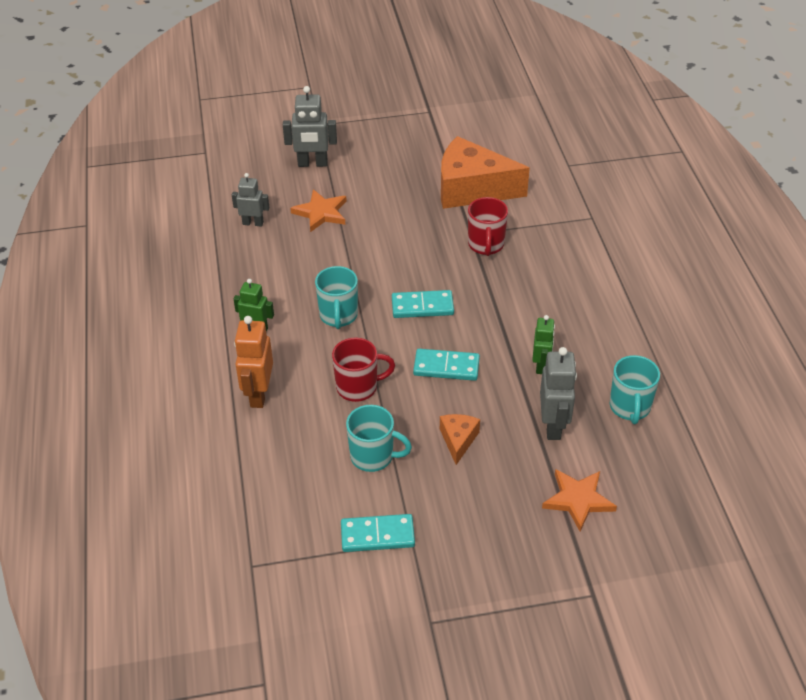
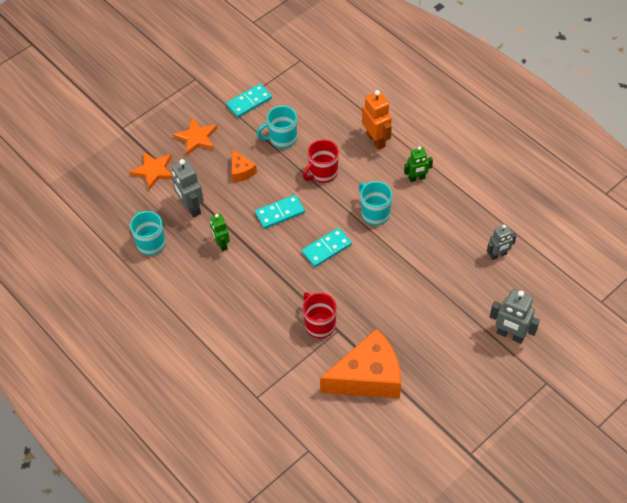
camera: 150 degrees right, 10 degrees up
grey robot [283,86,337,167] -> grey robot turned 120 degrees counterclockwise [490,289,540,344]
orange star [290,189,347,232] -> orange star moved to [173,118,217,155]

